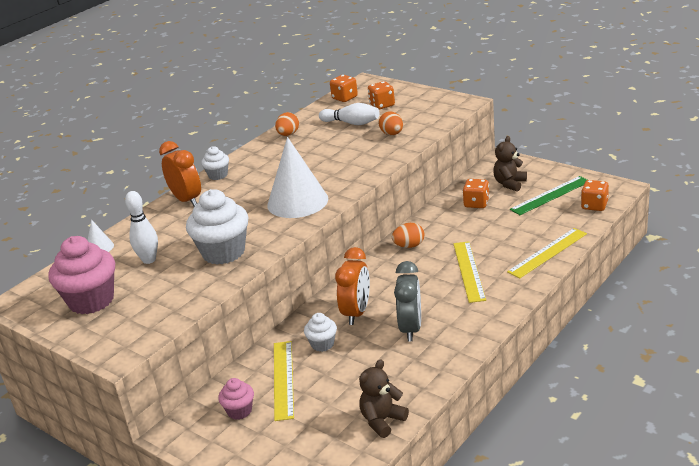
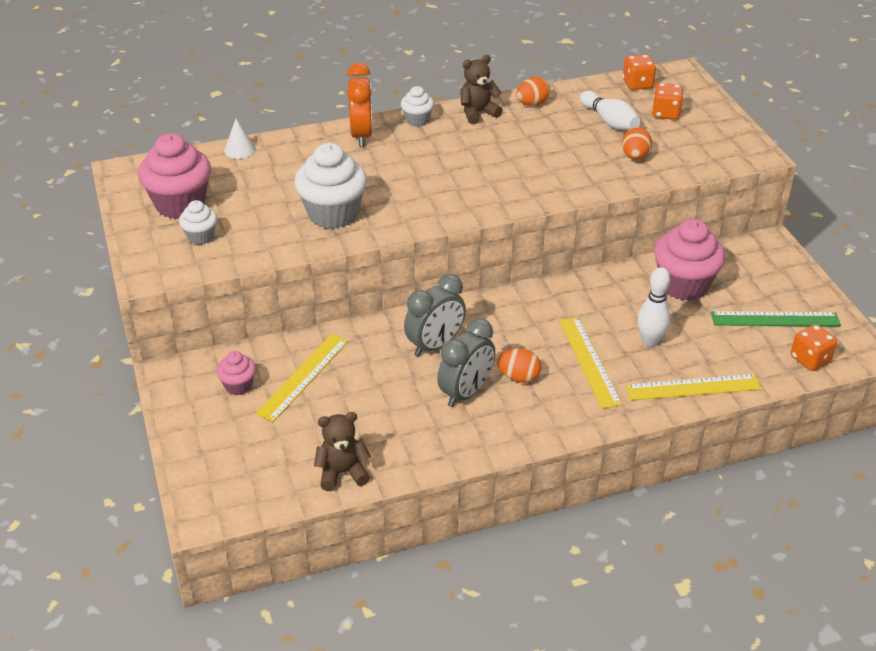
camera: 30 degrees right, 10 degrees up
white bowling pin [125,191,158,264] -> white bowling pin moved to [637,267,670,346]
white cone [267,137,328,218] -> none
white cupcake [304,313,337,352] -> white cupcake moved to [179,200,217,245]
orange clock [335,247,370,325] -> grey clock [404,274,466,357]
orange egg [392,223,424,248] -> orange egg moved to [497,348,541,383]
yellow ruler [453,241,486,303] -> yellow ruler turned 45 degrees counterclockwise [559,317,622,409]
orange dice [463,179,490,208] -> pink cupcake [654,219,725,301]
brown teddy bear [493,136,527,192] -> brown teddy bear moved to [460,55,503,124]

